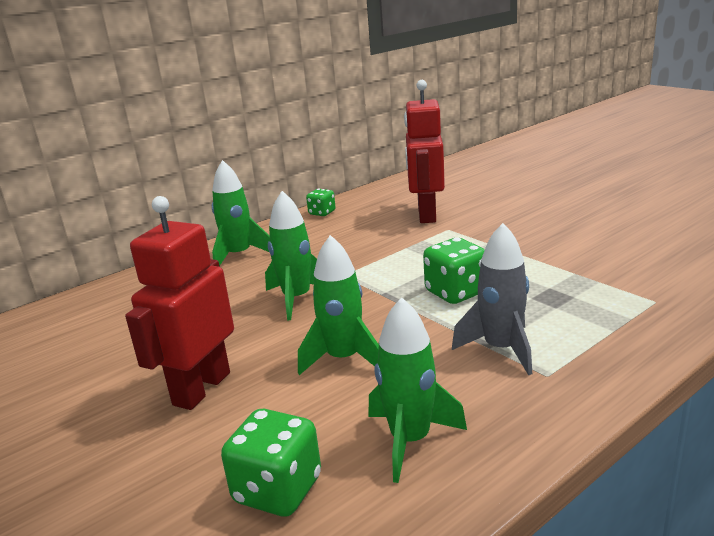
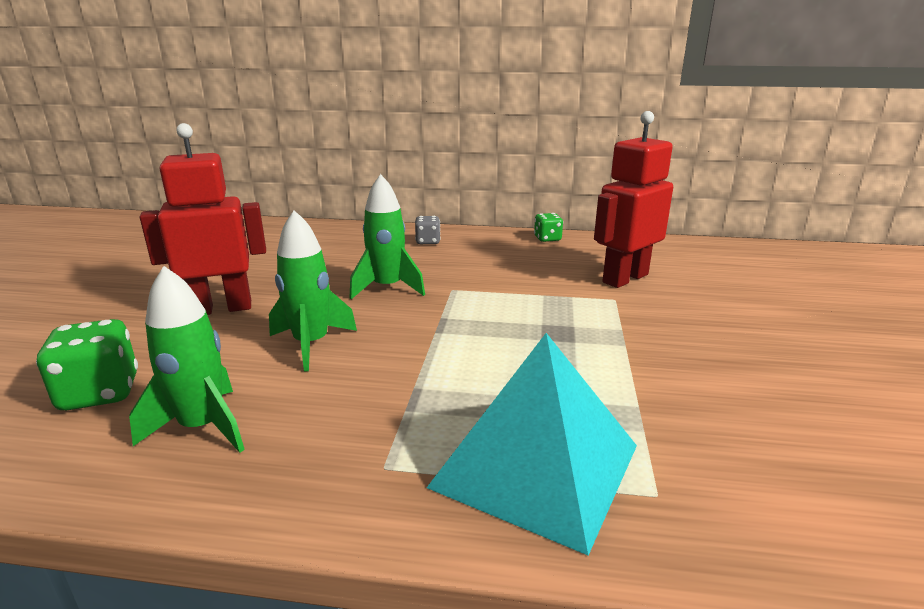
camera: 45 degrees right, 0 degrees up
green rocket [212,160,270,266] -> grey dice [415,216,441,244]
green dice [423,238,485,304] -> none
grey rocket [452,223,532,375] -> none
none -> turquoise pyramid [426,333,637,556]

